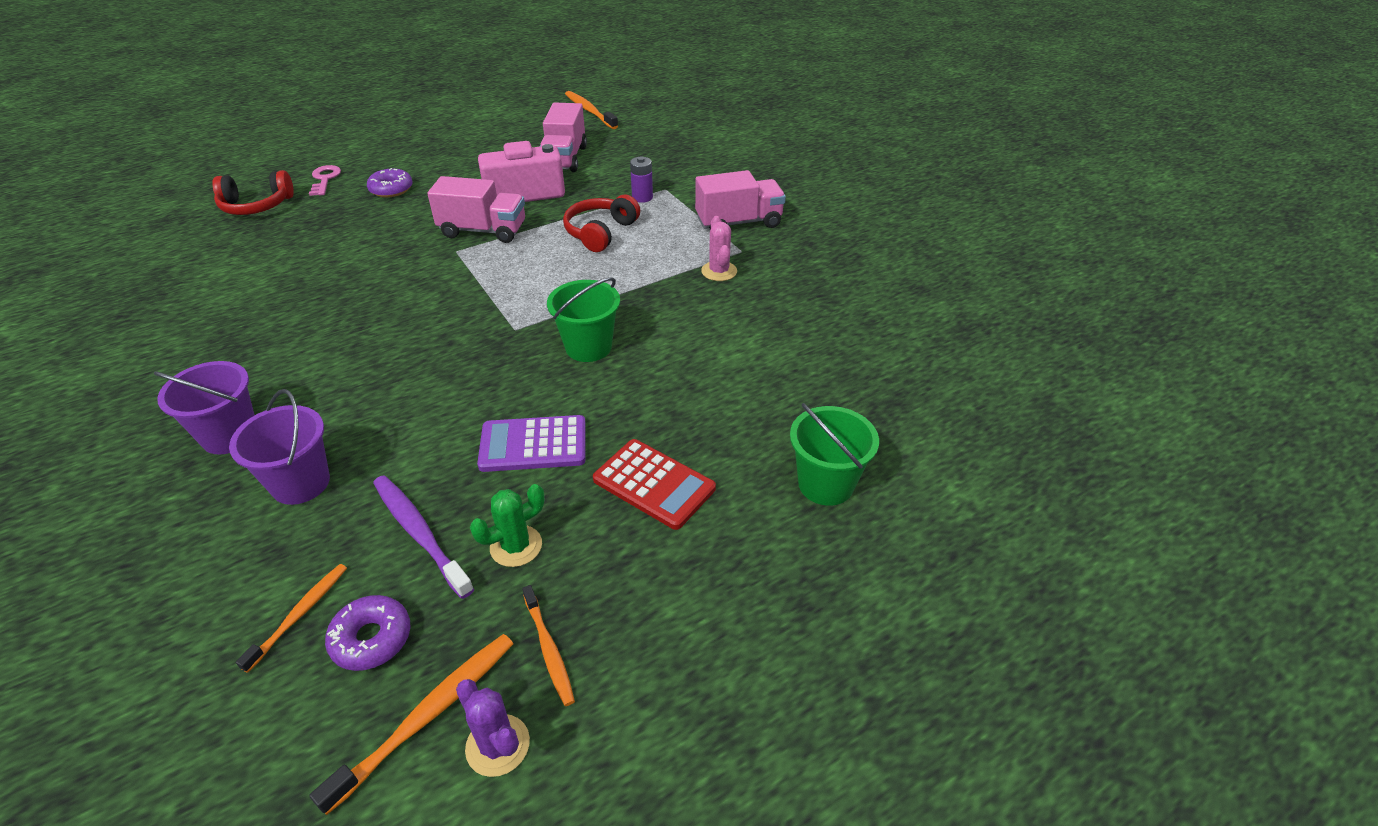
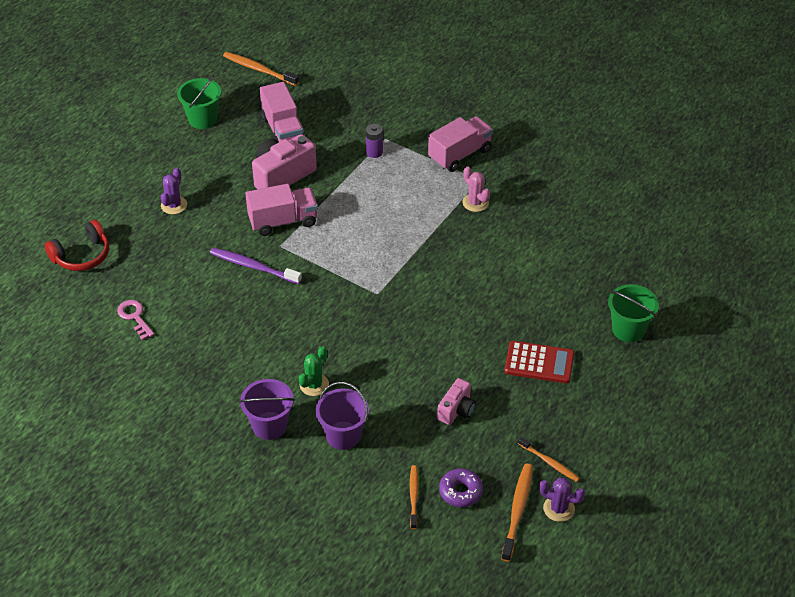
camera: 25 degrees left, 5 degrees up
pink key [309,165,341,196] -> pink key moved to [117,300,154,340]
purple donut [367,168,412,198] -> purple cactus [161,168,187,214]
purple toothbrush [373,475,474,599] -> purple toothbrush moved to [210,248,302,284]
green cactus [470,484,545,567] -> green cactus moved to [299,346,329,396]
purple calculator [477,415,586,472] -> none
green bucket [547,277,620,362] -> green bucket moved to [177,74,221,129]
red headphones [563,195,640,252] -> none
none -> pink camera [437,378,476,425]

